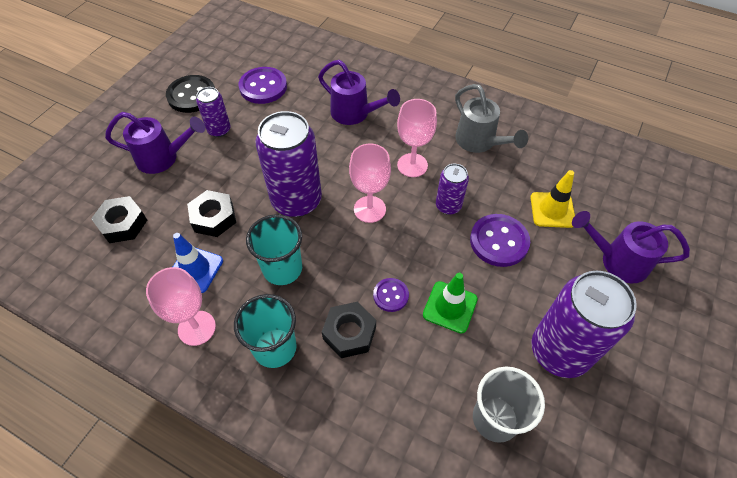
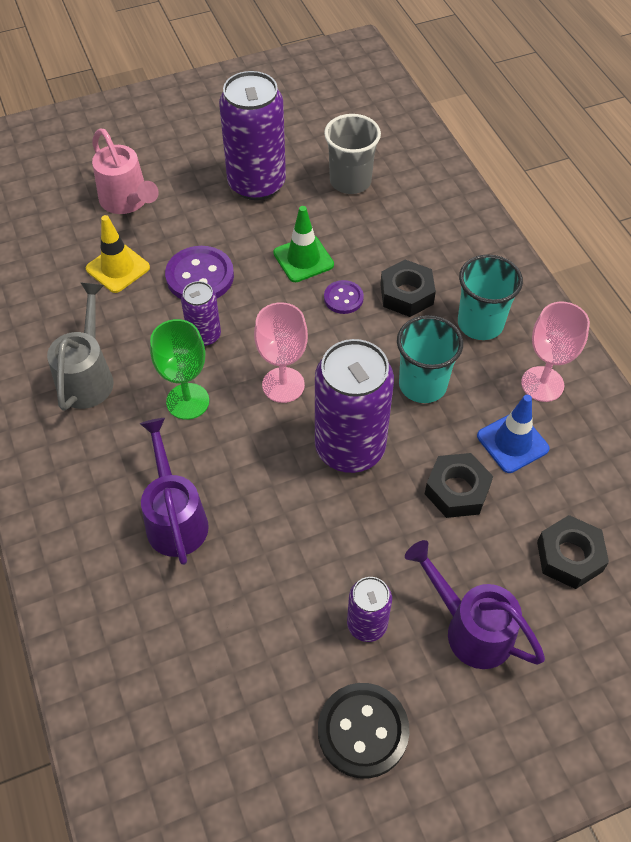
camera: 140 degrees left, 0 degrees up
purple button [239,67,287,104] -> none
pink goblet [397,99,437,177] -> green goblet [150,319,209,420]
purple watering can [572,211,690,283] -> pink watering can [92,128,159,214]

